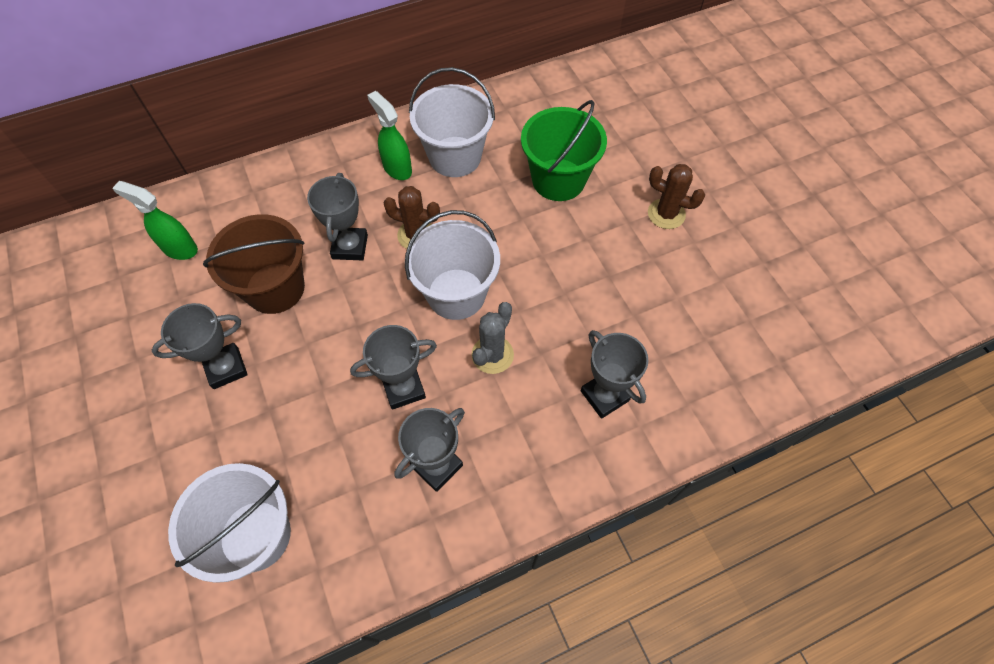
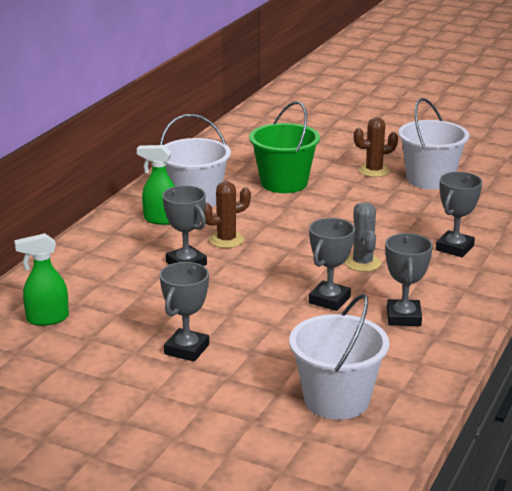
camera: 40 degrees left, 35 degrees down
brown bucket [203,214,305,314] -> none
white bucket [405,210,500,320] -> white bucket moved to [398,98,469,190]
grey trophy [581,330,649,419] -> grey trophy turned 75 degrees counterclockwise [436,172,482,257]

